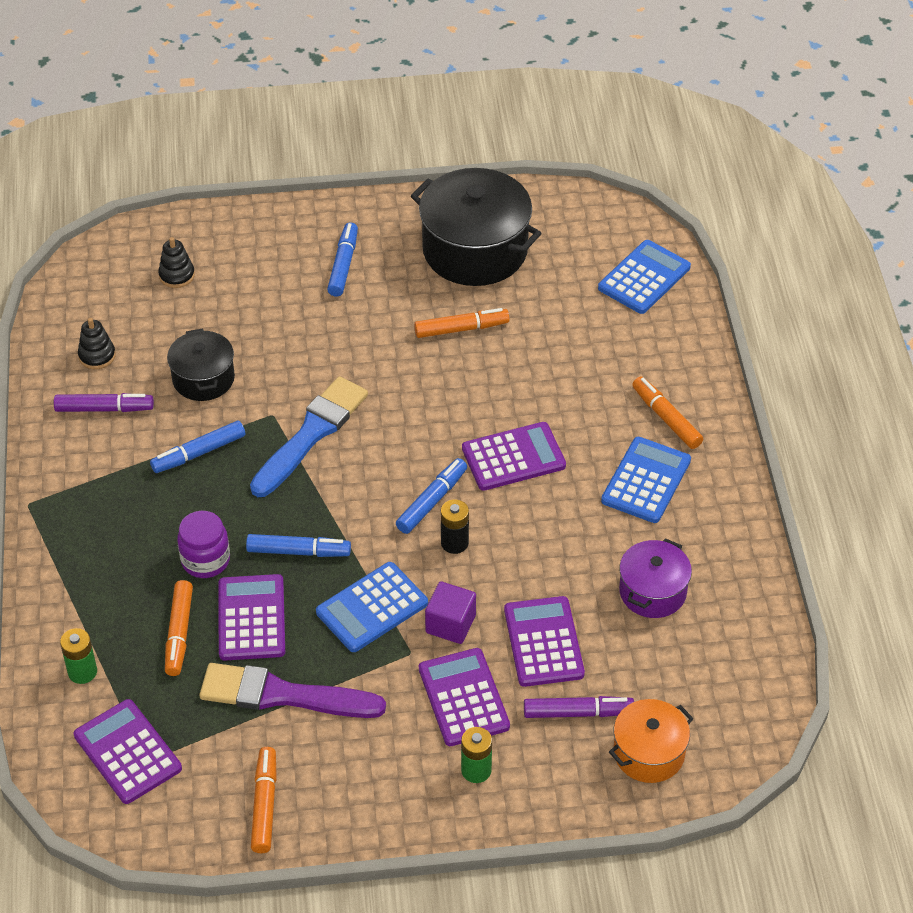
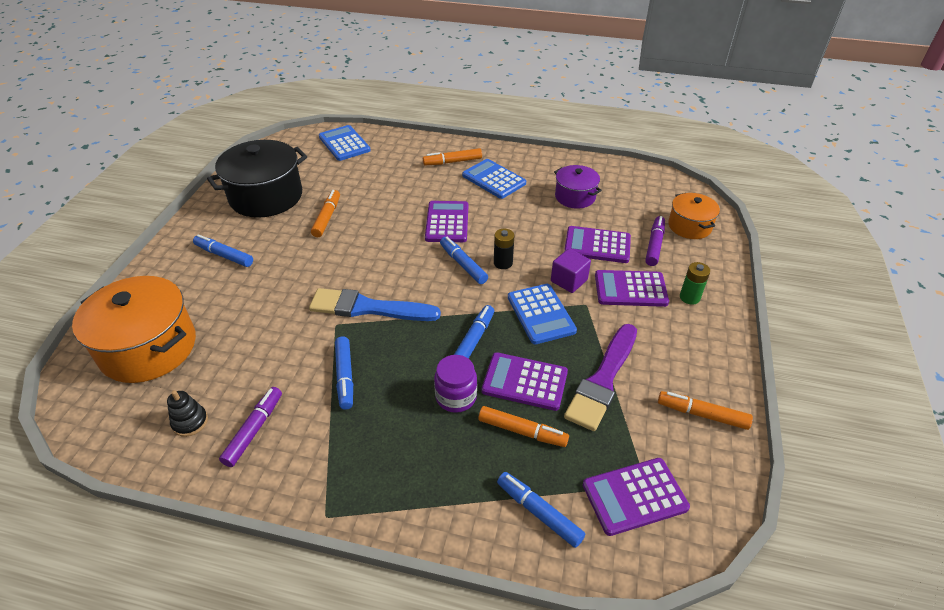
camera: 70 degrees left, 5 degrees down
green battery [60,628,97,684] -> blue marker [497,472,585,548]
black stacking toy [158,237,195,288] -> orange pot [72,276,196,383]
black pot [167,328,235,401] -> none
blue brush [250,376,368,497] -> blue brush turned 45 degrees counterclockwise [309,288,441,321]

